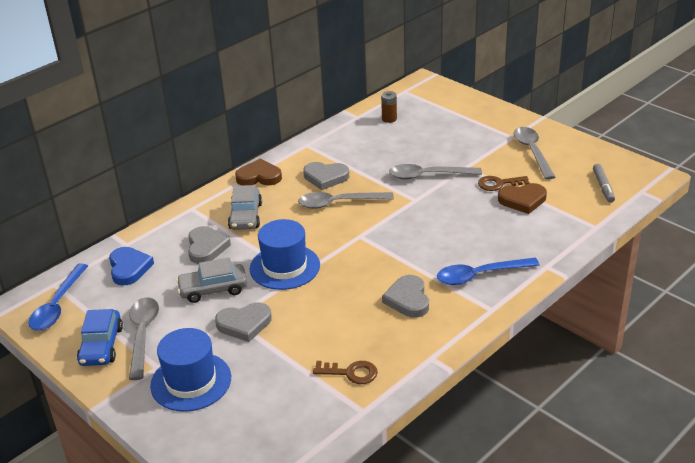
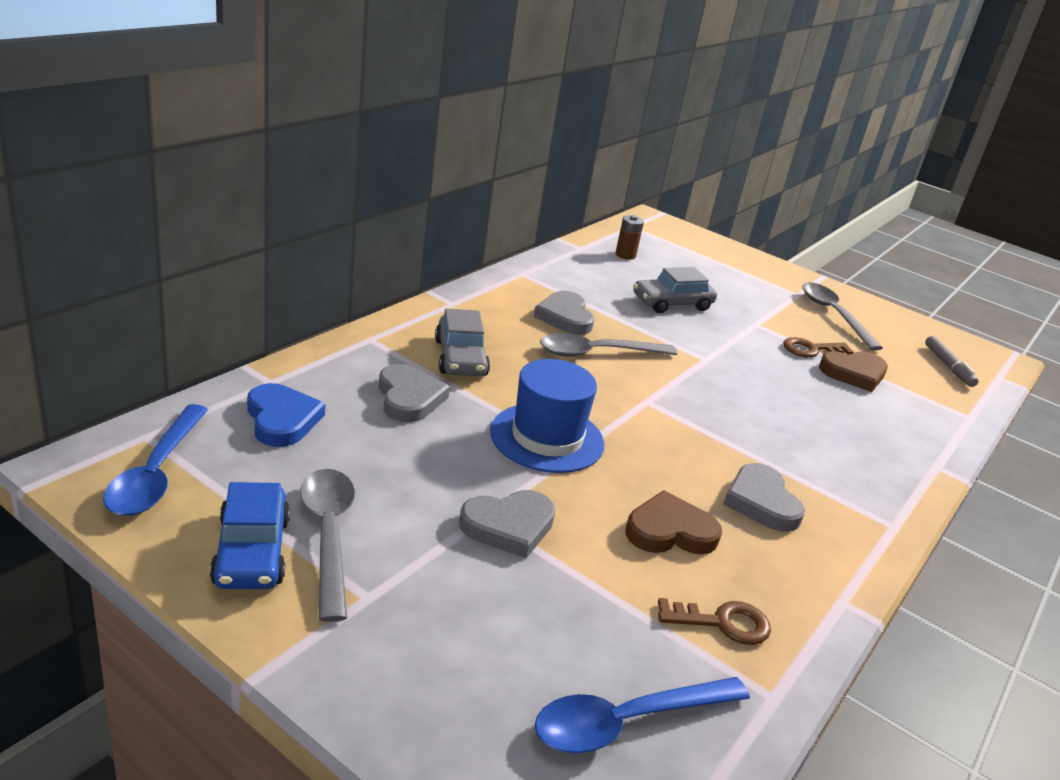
camera: 15 degrees left, 5 degrees down
blue hat [150,328,231,412] -> none
grey car [176,257,247,303] -> grey car moved to [633,267,717,313]
brown heart [235,159,282,186] -> brown heart moved to [626,491,722,554]
grey heart [303,162,349,190] -> grey heart turned 75 degrees clockwise [533,291,594,335]
grey spoon [389,164,482,180] -> none
blue spoon [437,258,540,285] -> blue spoon moved to [535,677,750,753]

